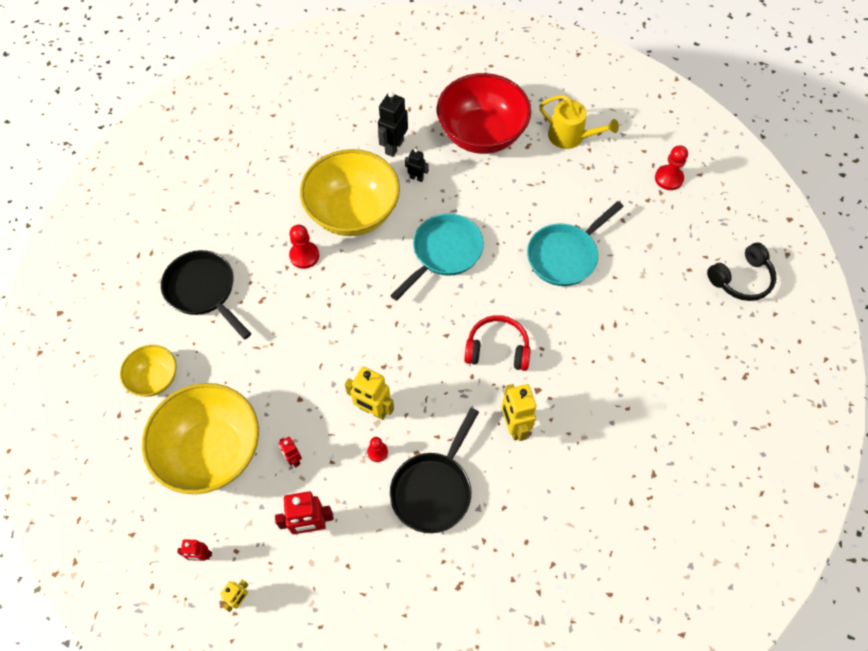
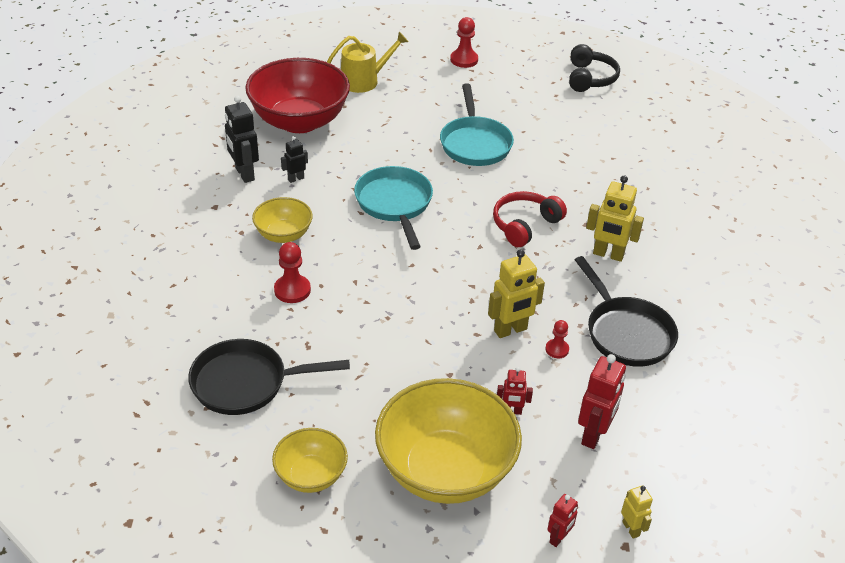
camera: 55 degrees left, 20 degrees down
yellow bowl [300,149,400,236] -> yellow bowl [252,197,313,243], size x0.51

